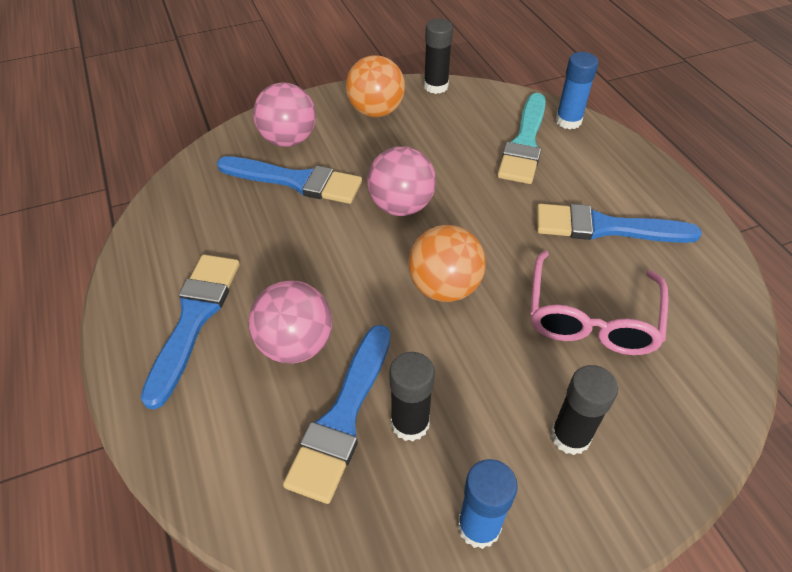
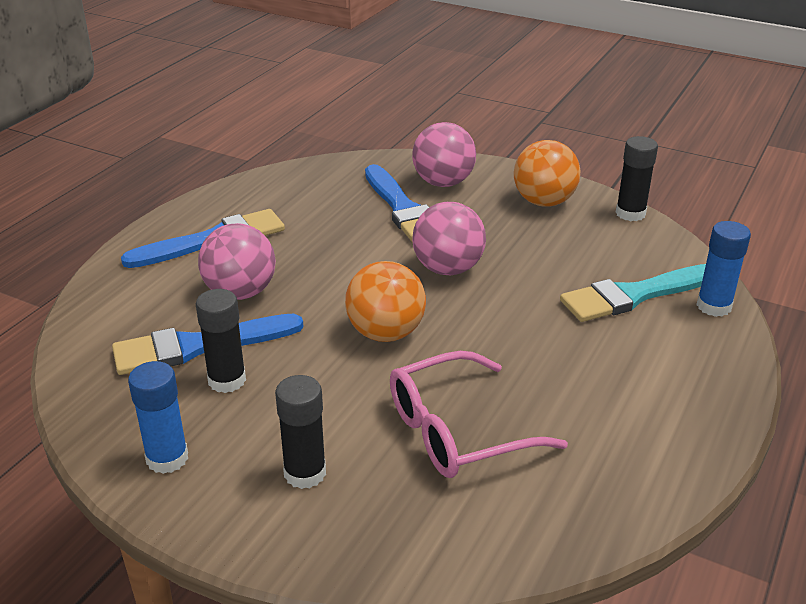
camera: 50 degrees right, 15 degrees down
blue brush [537,204,702,243] -> none

